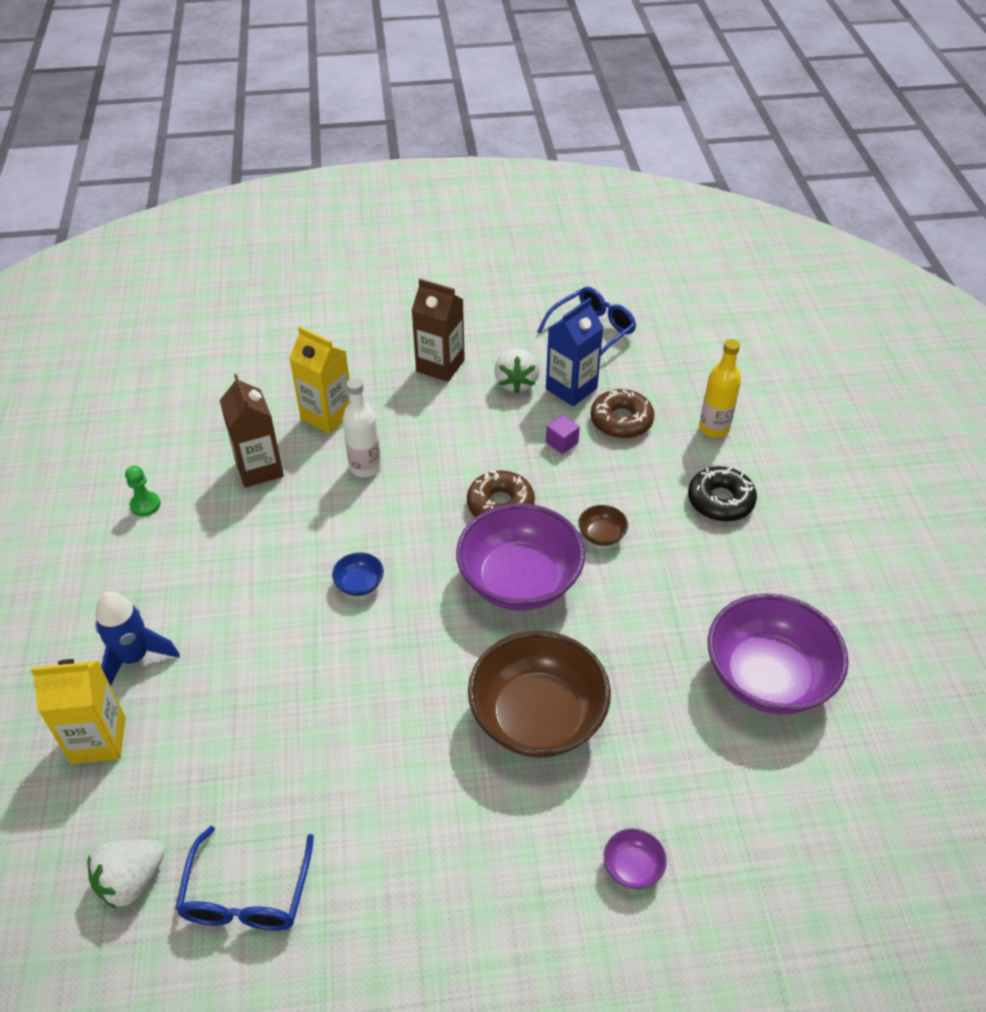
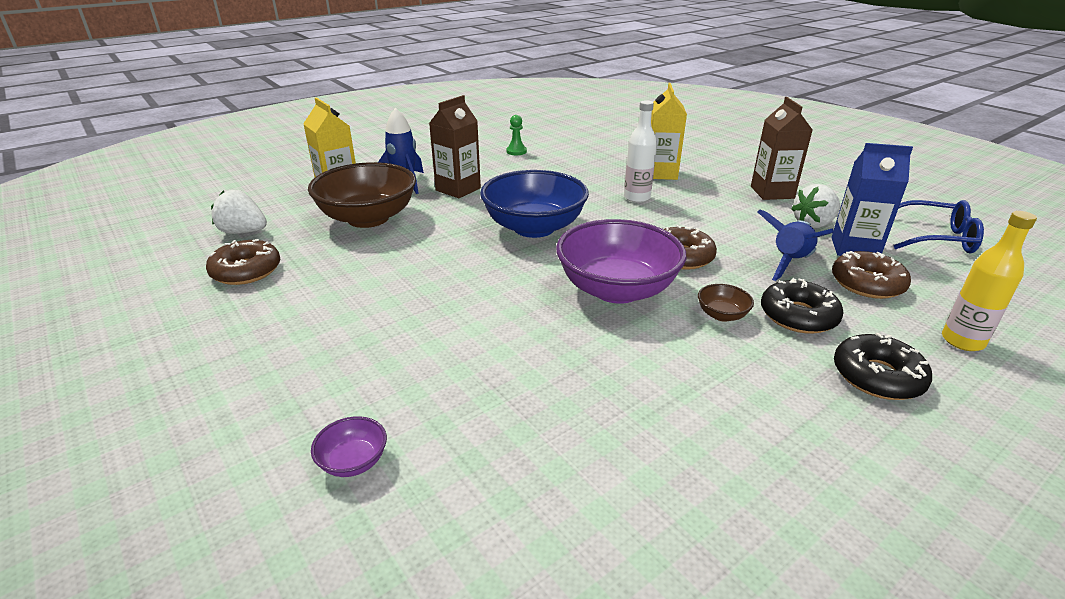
camera: 60 degrees right, 15 degrees down
blue glasses [175,826,314,931] -> brown donut [206,239,280,285]
brown carton [220,374,284,488] -> brown carton moved to [429,95,481,198]
blue bowl [332,553,384,596] -> blue bowl [480,170,589,238], size x2.46
brown bowl [468,631,611,758] -> brown bowl moved to [308,162,416,228]
purple cube [546,415,580,454] -> blue rocket [758,210,834,281]
purple bowl [708,593,849,715] -> none
none -> black donut [761,278,843,334]

